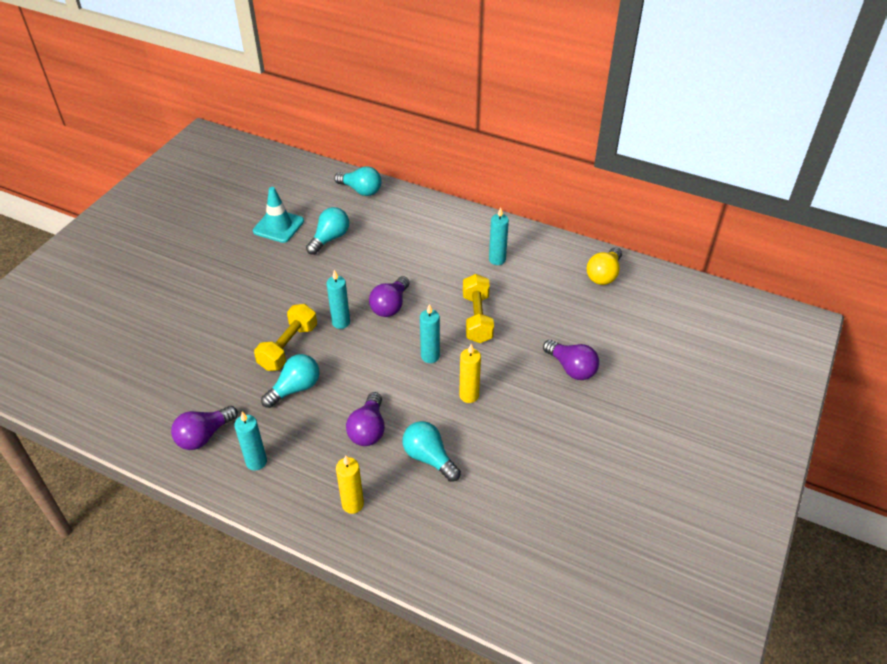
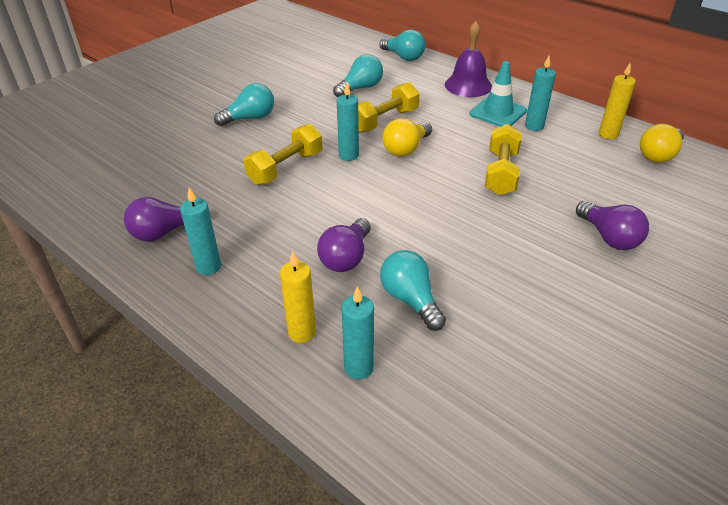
camera: 15 degrees right, 5 degrees down
turquoise traffic cone [253,187,304,243] -> turquoise traffic cone moved to [470,61,527,127]
turquoise light bulb [261,354,319,408] -> turquoise light bulb moved to [214,83,274,126]
purple light bulb [369,276,410,317] -> yellow light bulb [382,118,432,157]
turquoise candle [420,304,440,363] -> turquoise candle moved to [341,286,374,380]
yellow candle [459,344,481,403] -> yellow candle moved to [599,62,636,139]
none -> yellow dumbbell [358,82,420,133]
none -> purple bell [445,21,492,97]

